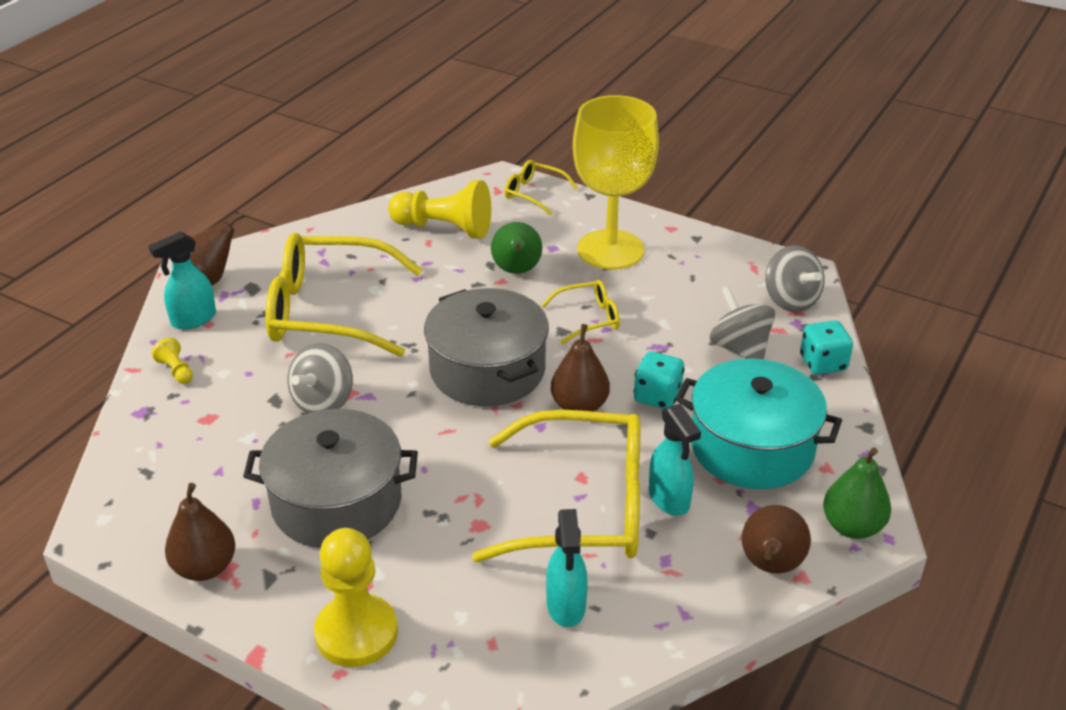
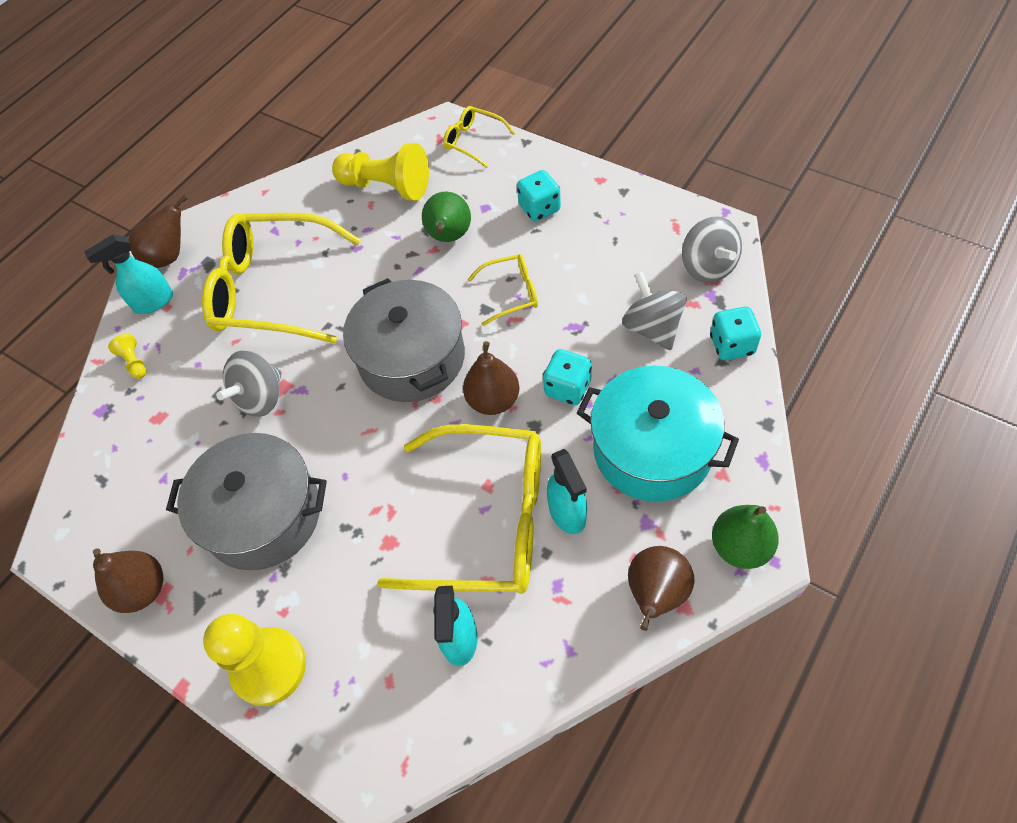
camera: 10 degrees right, 20 degrees up
yellow goblet [573,95,659,270] -> turquoise dice [517,170,561,222]

